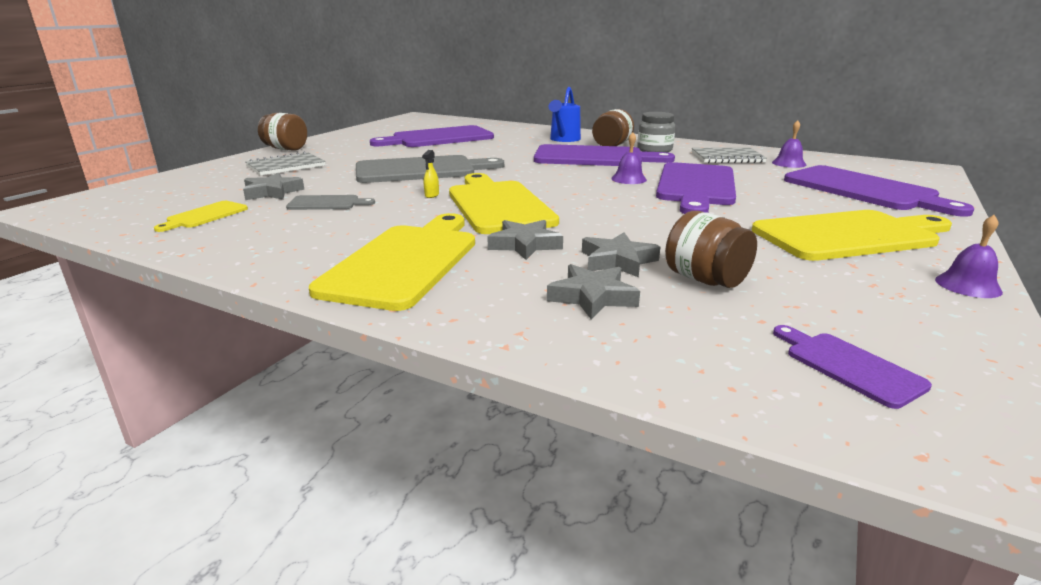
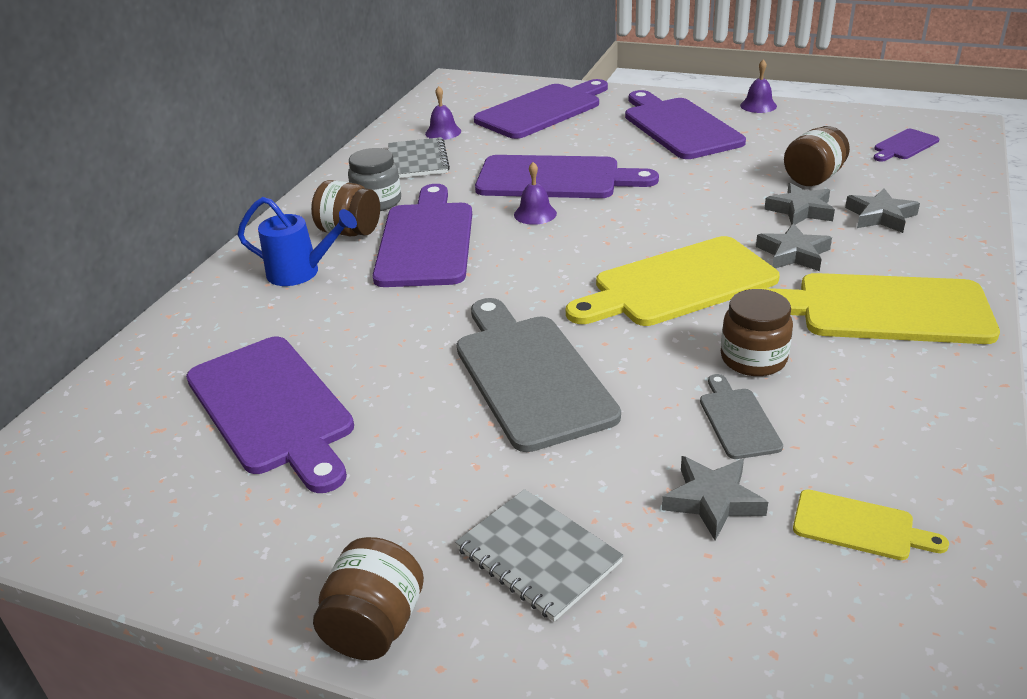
camera: 95 degrees left, 10 degrees up
yellow spray bottle [422,150,439,198] -> none
yellow cutting board [752,210,952,261] -> purple cutting board [625,90,746,159]
none -> brown jar [721,289,793,376]

